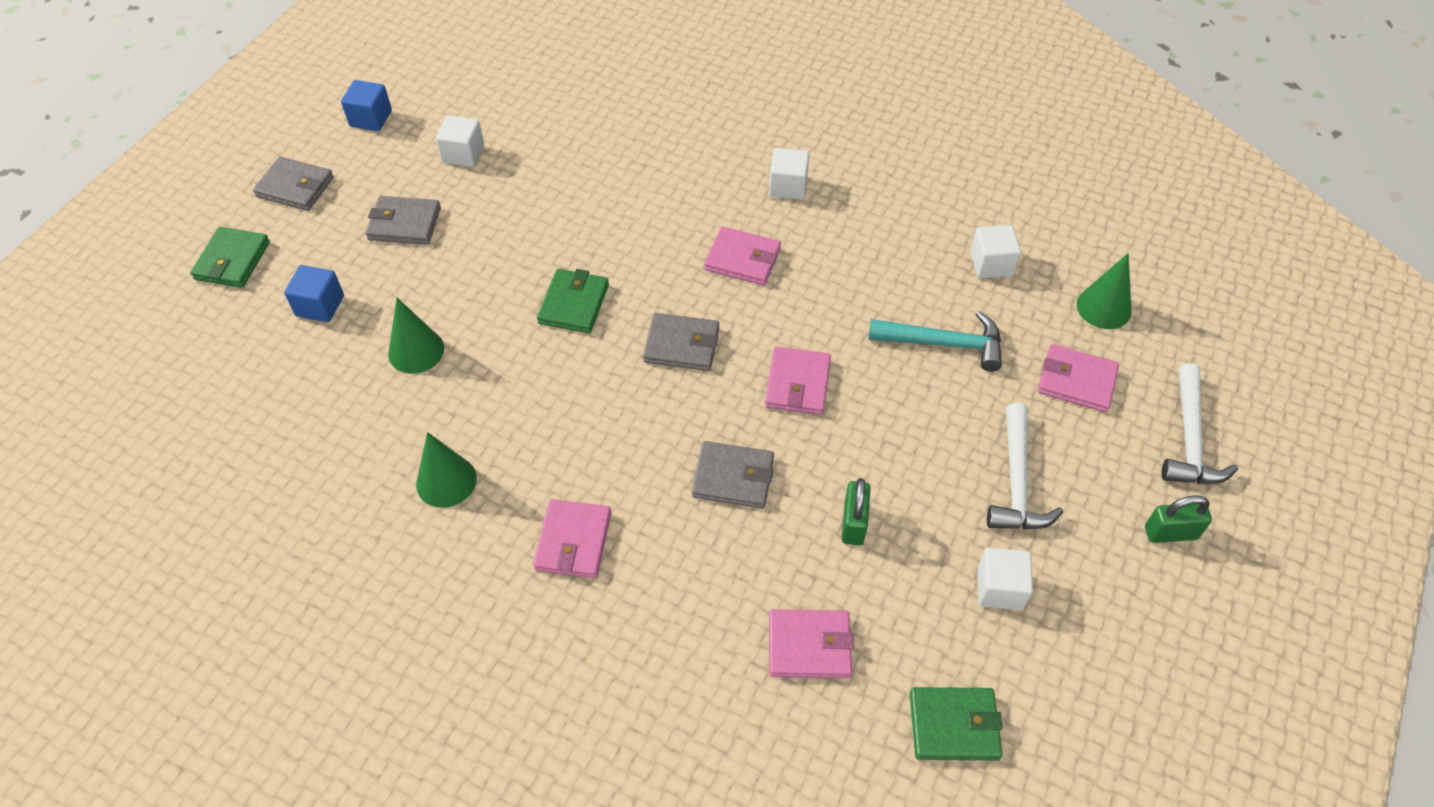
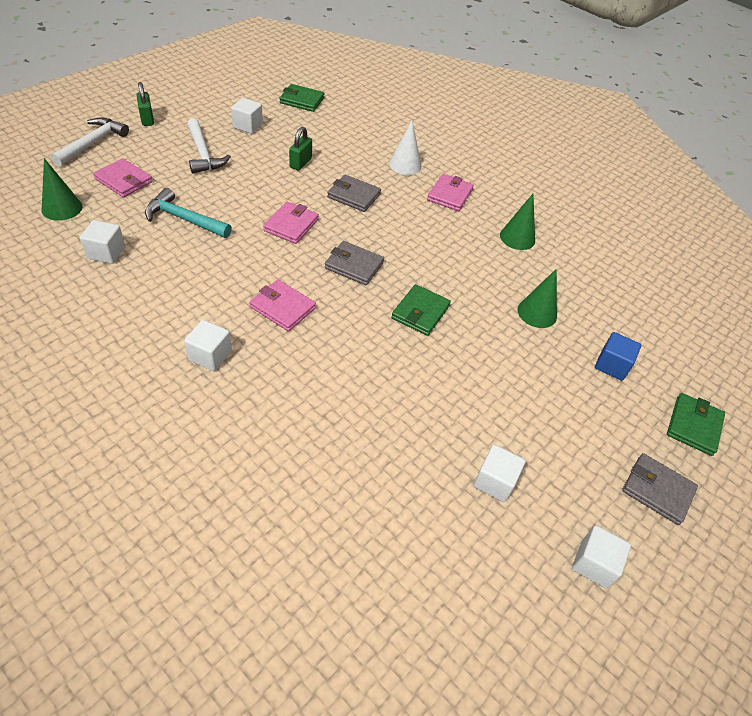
camera: 170 degrees left, 5 degrees down
blue cube [341,80,392,131] -> white cube [572,525,631,588]
grey wallet [366,196,441,245] -> none
pink wallet [769,609,854,678] -> none
white hammer [987,403,1063,529] -> white hammer turned 135 degrees clockwise [187,118,231,173]
green padlock [1145,495,1212,543] -> green padlock turned 60 degrees clockwise [136,82,154,126]
none -> white cone [389,120,421,175]

